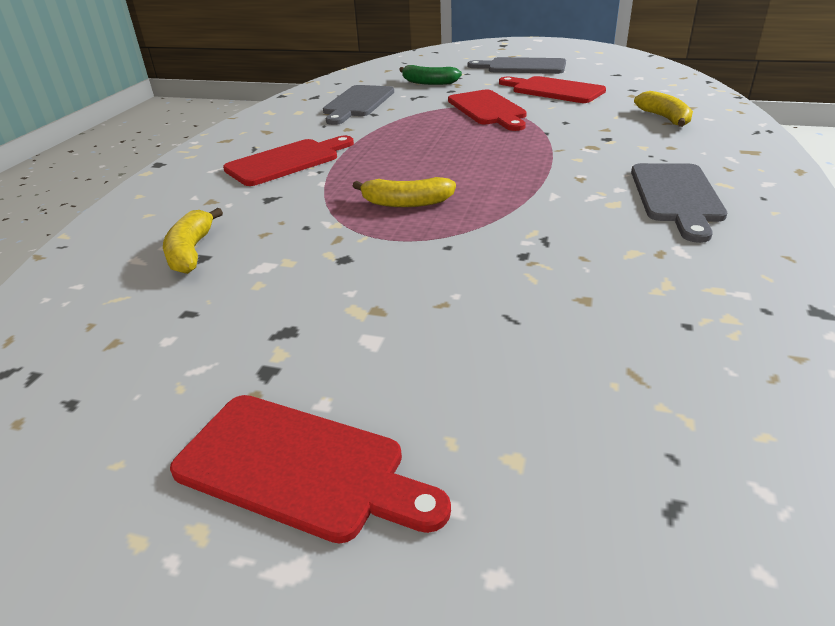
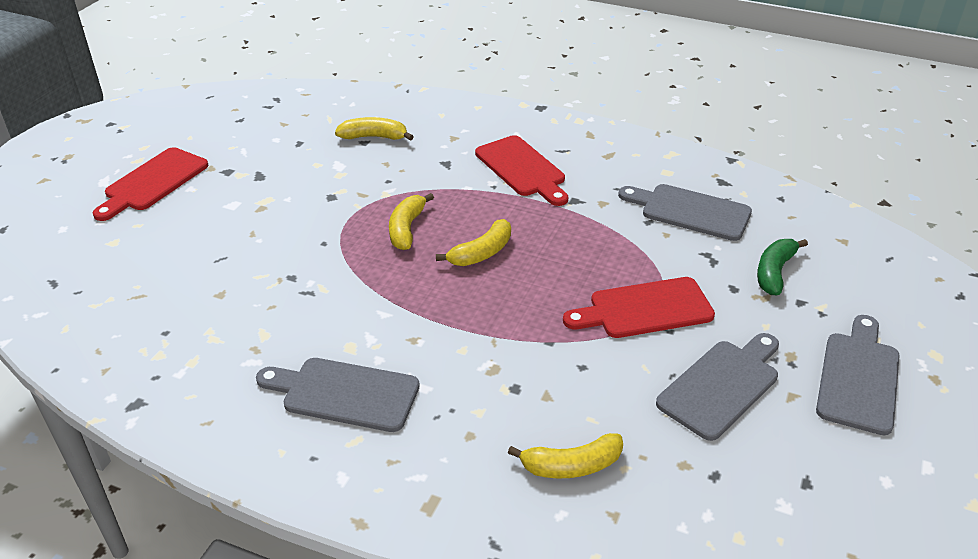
camera: 95 degrees right, 5 degrees up
red cutting board [499,76,606,103] -> grey cutting board [656,333,779,441]
none -> yellow banana [436,219,511,266]

